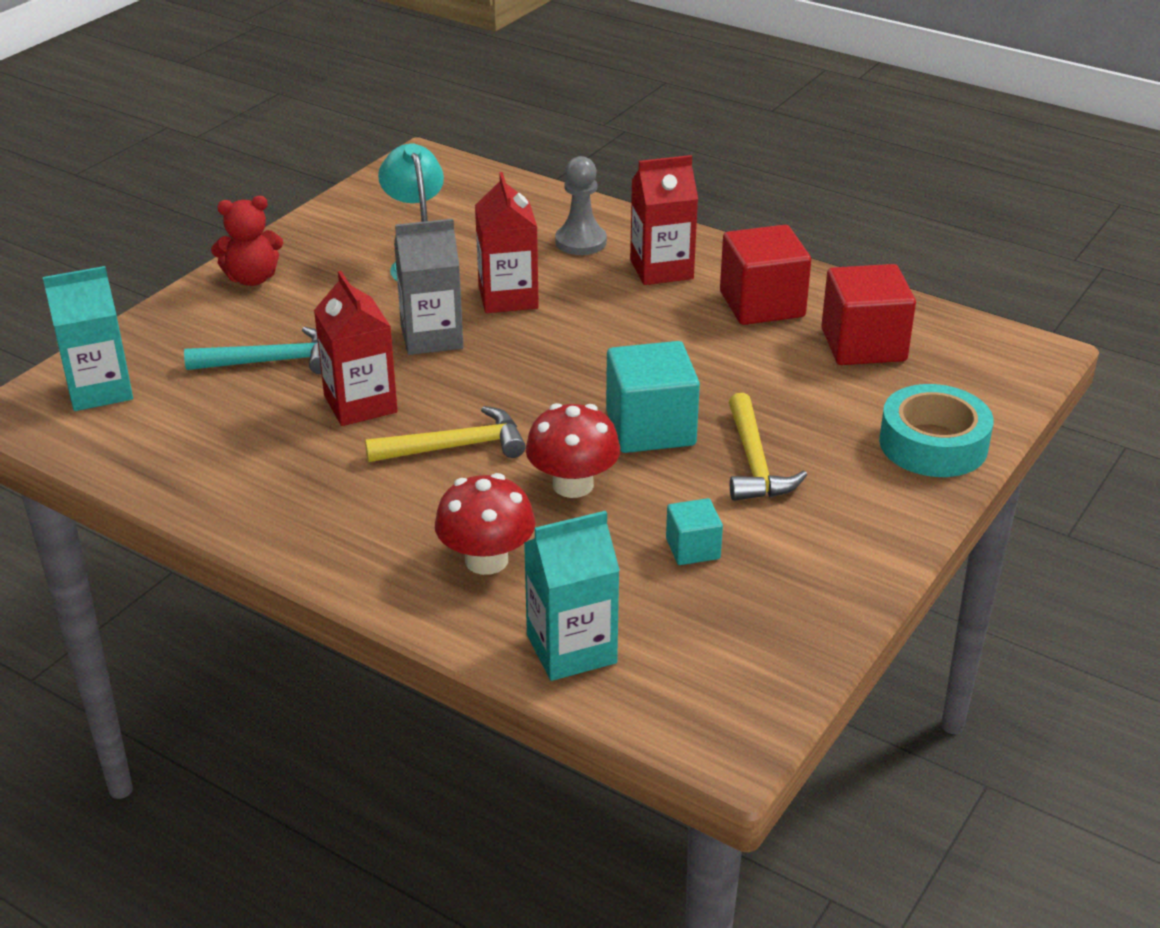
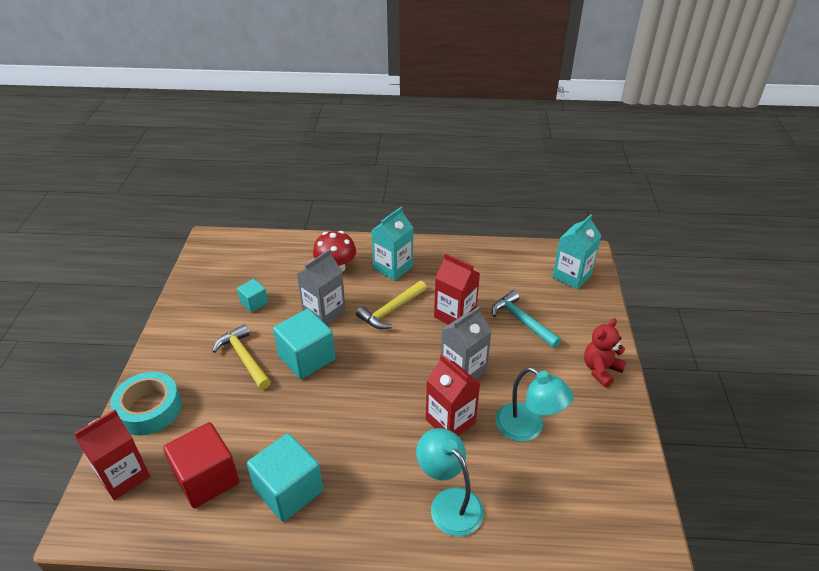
camera: 150 degrees right, 5 degrees up
turquoise hammer [184,327,321,374] -> turquoise hammer turned 90 degrees clockwise [492,290,561,348]
turquoise carton [524,511,620,681] -> turquoise carton moved to [371,207,413,281]
red mushroom [526,403,620,498] -> grey carton [297,249,346,325]
grey pawn [555,156,607,255] -> turquoise lamp [416,428,484,536]
red carton [630,155,698,285] -> red carton moved to [74,409,150,500]
red cube [720,225,811,325] -> turquoise cube [247,433,323,522]

